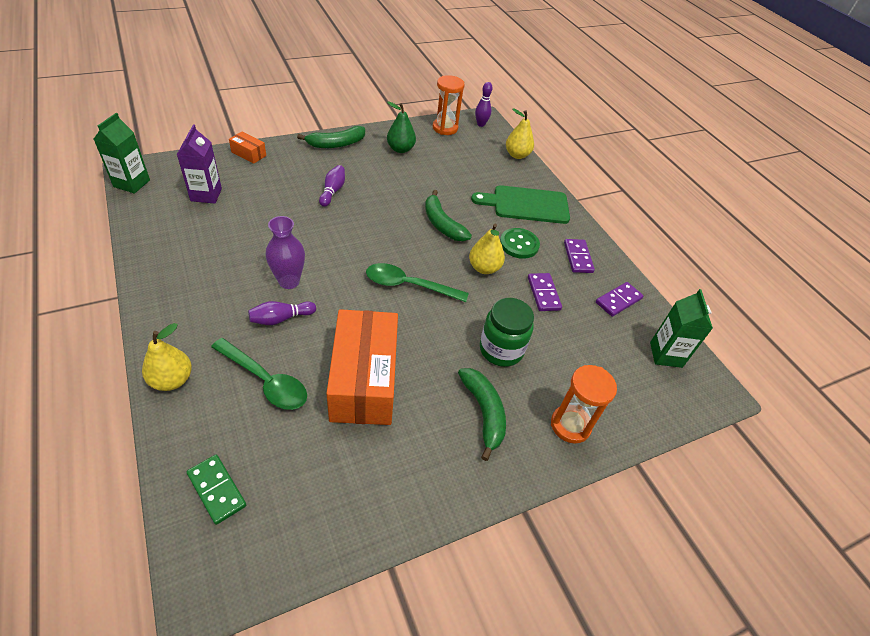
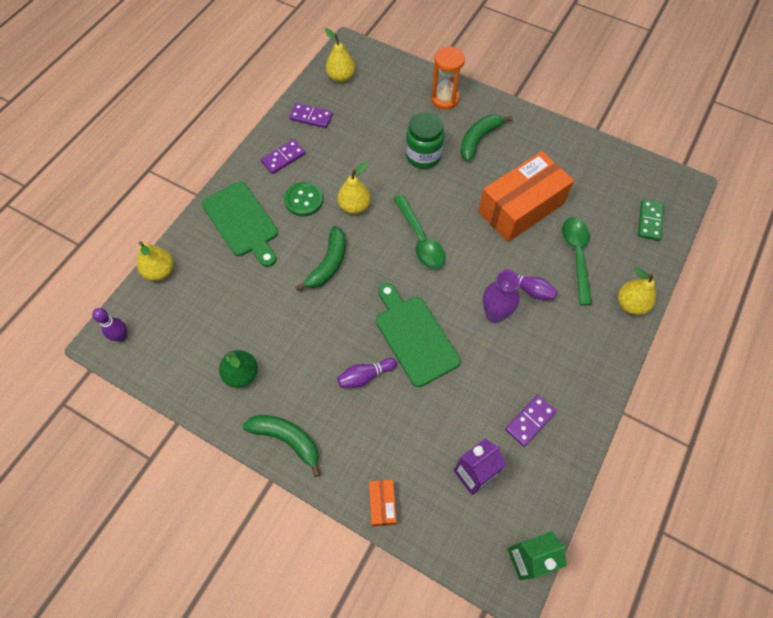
camera: 120 degrees left, 15 degrees up
orange hourglass [433,75,465,135] -> none
purple domino [528,273,562,311] -> purple domino moved to [505,395,557,447]
green carton [650,289,713,368] -> yellow pear [325,28,355,83]
none -> green cutting board [376,283,461,387]

